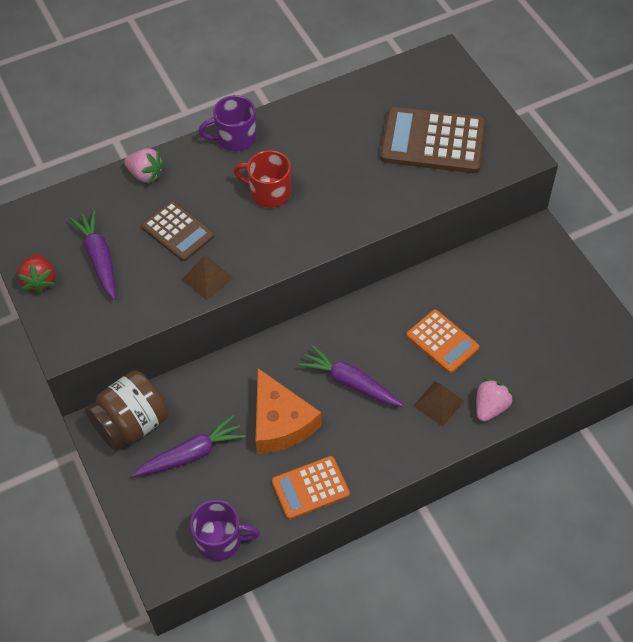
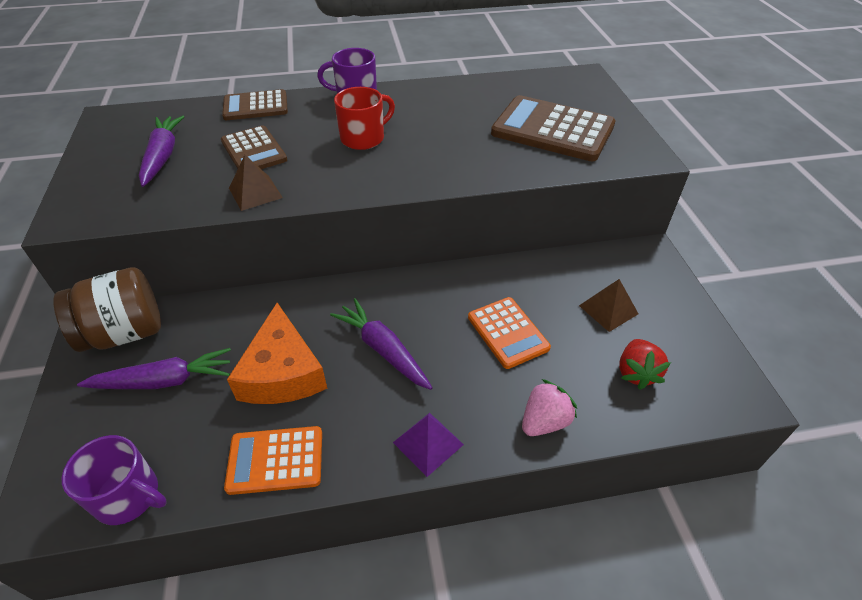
camera: 15 degrees right, 10 degrees down
red strawberry [17,254,55,294] -> red strawberry moved to [619,339,671,390]
pink strawberry [124,148,165,184] -> brown calculator [222,89,288,120]
red mug [234,150,291,208] -> red mug turned 105 degrees clockwise [334,87,395,150]
brown pyramid [413,381,464,427] -> brown pyramid moved to [579,279,638,332]
none -> purple pyramid [393,413,464,477]

